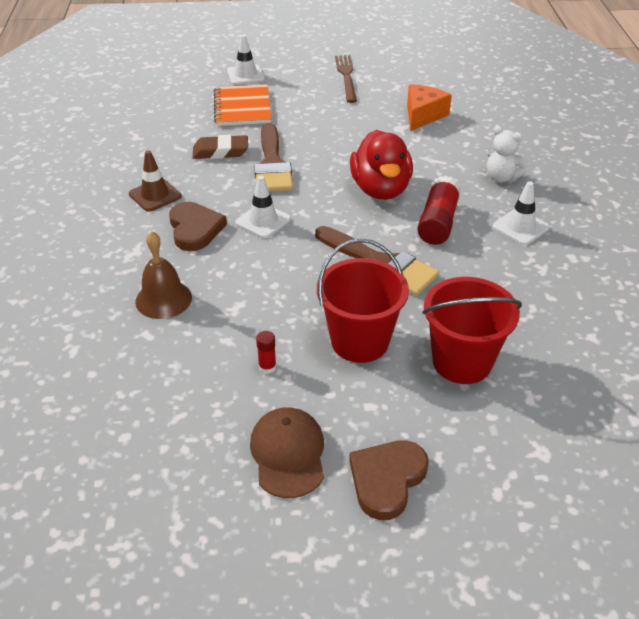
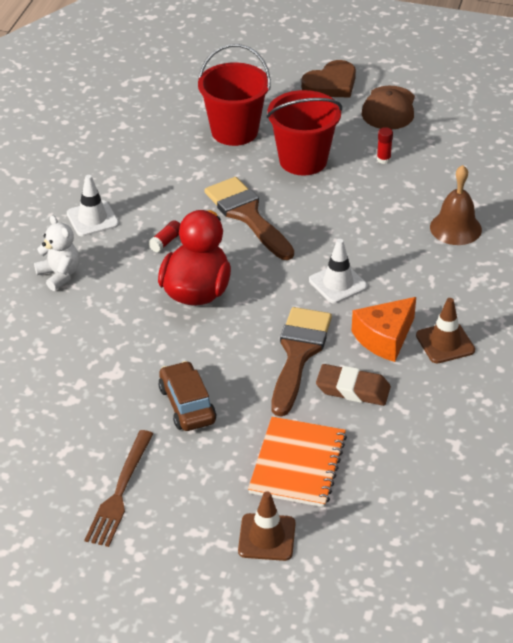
camera: 160 degrees left, 0 degrees up
brown heart [169,202,227,251] -> none
white traffic cone [227,35,265,85] -> brown traffic cone [238,491,296,561]
orange cheese [407,84,452,131] -> orange cheese moved to [352,297,416,362]
red glue stick [417,176,461,245] -> red glue stick [148,220,180,252], size x0.47
none -> brown car [159,361,216,431]

